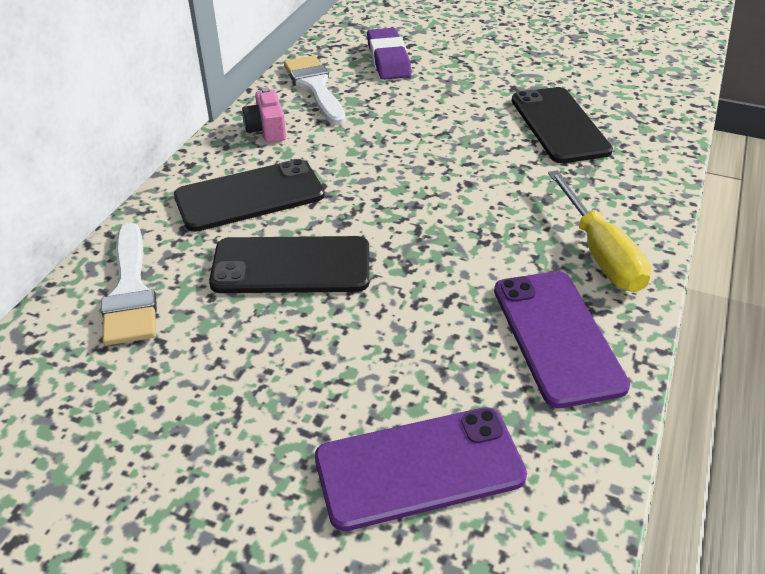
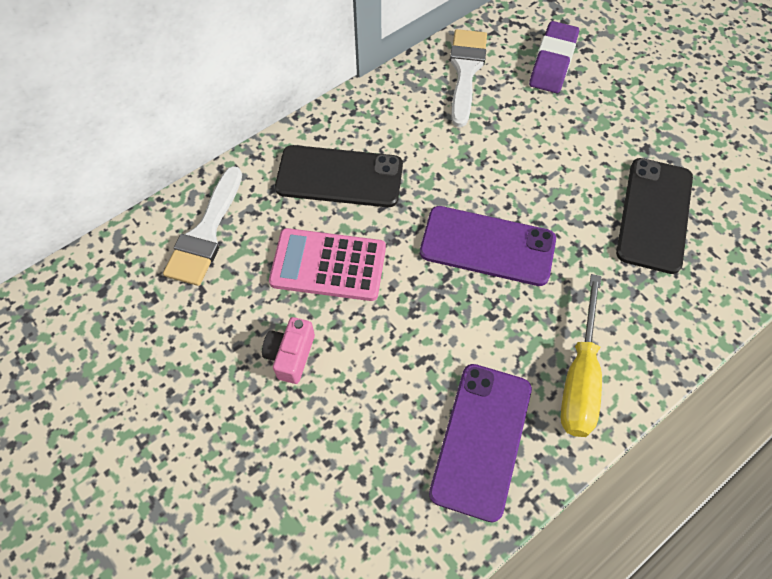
camera: 30 degrees right, 20 degrees up
black phone [209,236,369,293] -> pink calculator [269,228,386,301]
pink camera [242,88,286,143] -> pink camera moved to [262,317,315,384]
purple phone [315,407,527,531] -> purple phone moved to [420,206,556,286]

